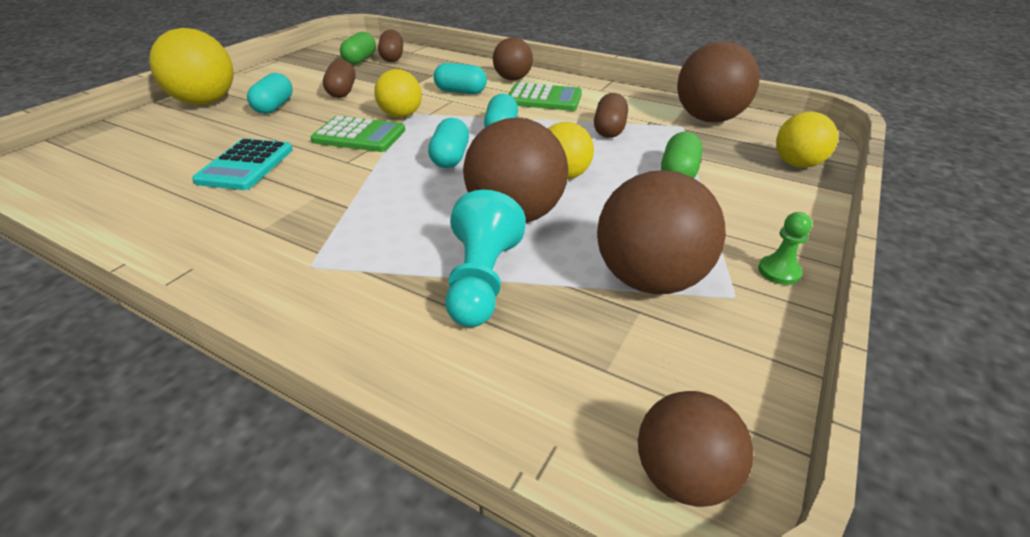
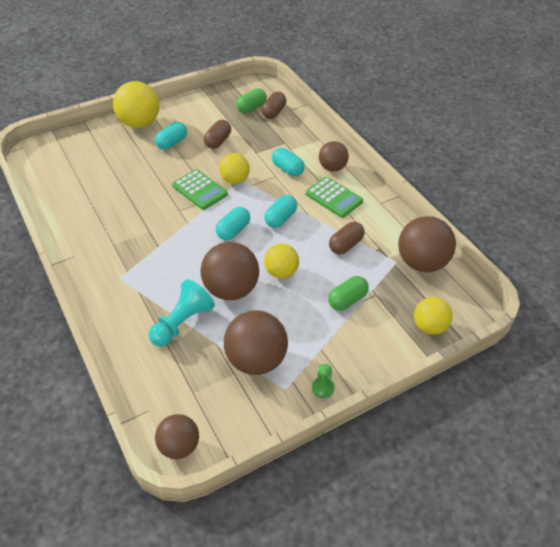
camera: 30 degrees right, 10 degrees up
turquoise calculator [192,138,293,190] -> none

